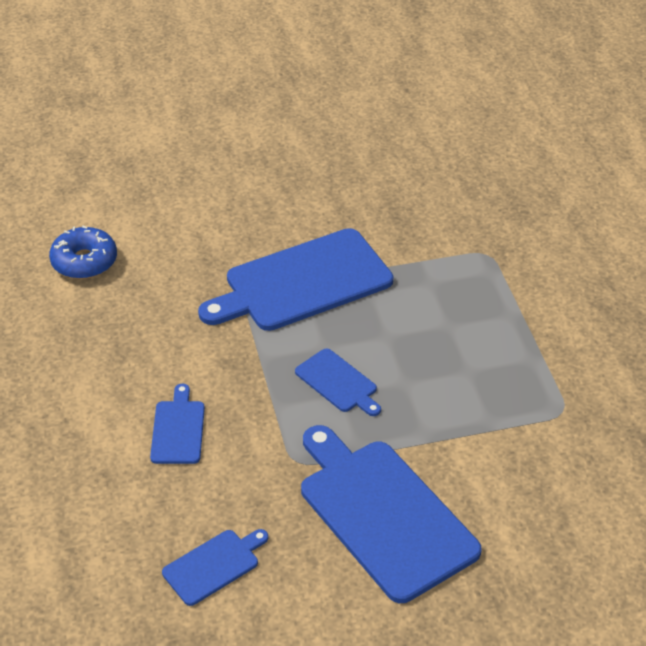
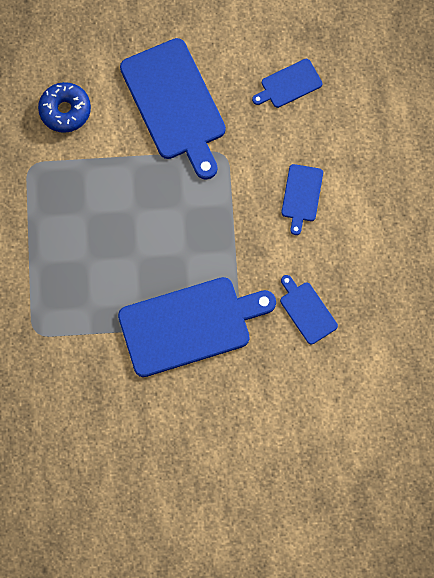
camera: 170 degrees left, 30 degrees up
blue donut [49,226,117,279] -> blue donut moved to [38,82,91,133]
blue cutting board [295,349,381,416] -> blue cutting board moved to [280,275,338,344]

